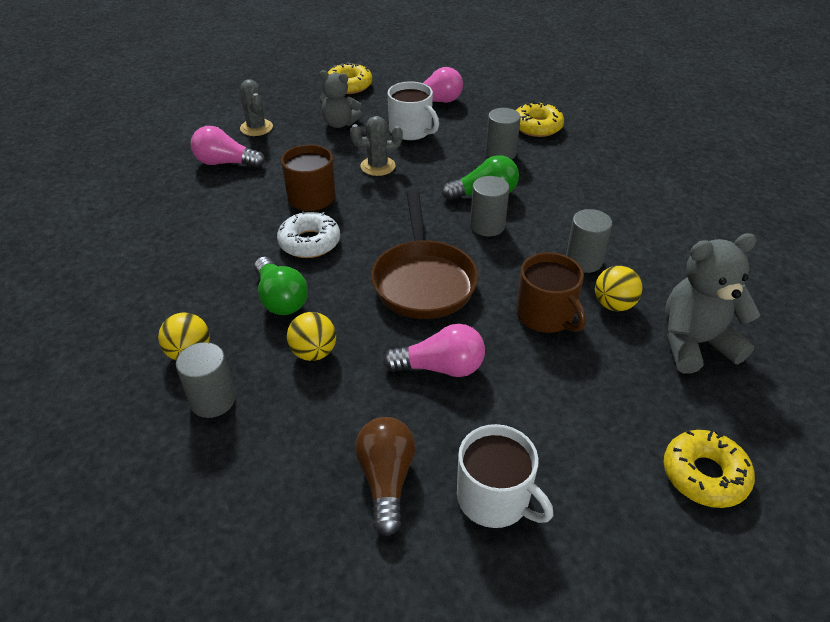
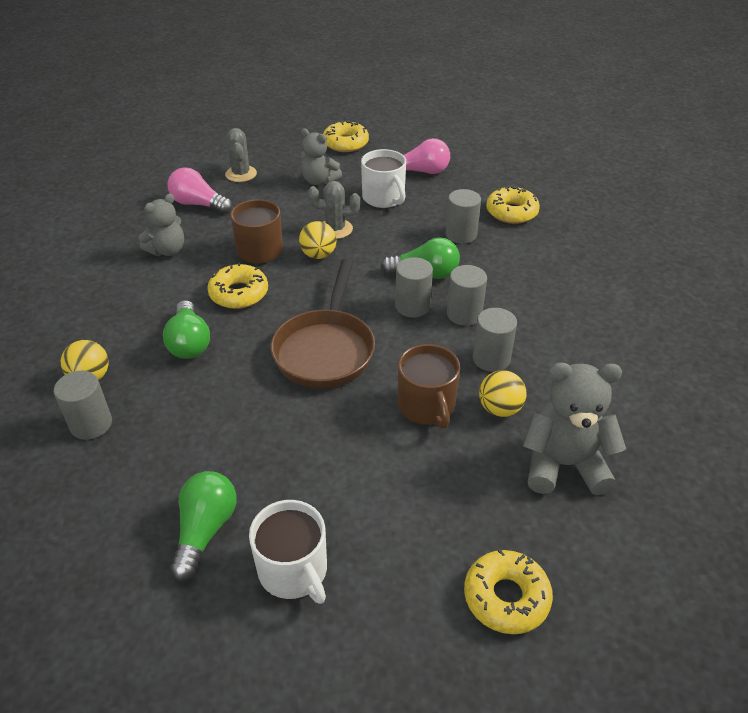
camera: 15 degrees right, 0 degrees up
white donut [277,211,340,258] -> yellow donut [207,262,268,309]
yellow ball [287,312,336,361] -> yellow ball moved to [299,221,336,259]
brown light bulb [355,417,416,536] -> green light bulb [170,471,237,581]
pink light bulb [383,324,485,377] -> none
none -> grey teddy bear [138,194,184,256]
none -> grey cylinder [447,265,487,326]

